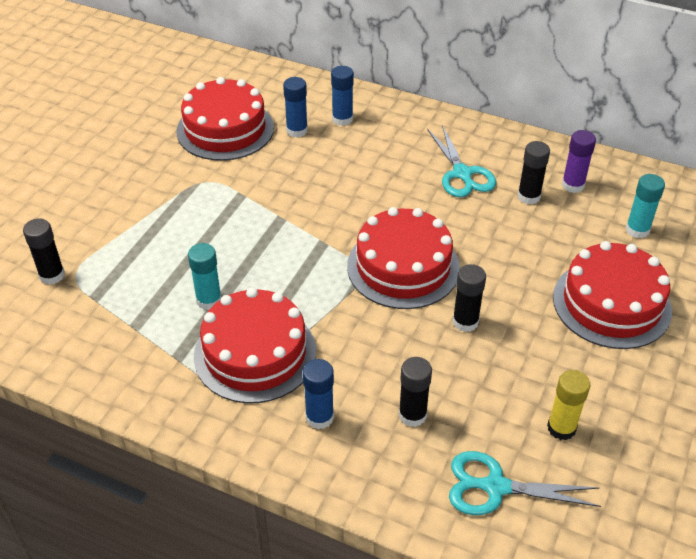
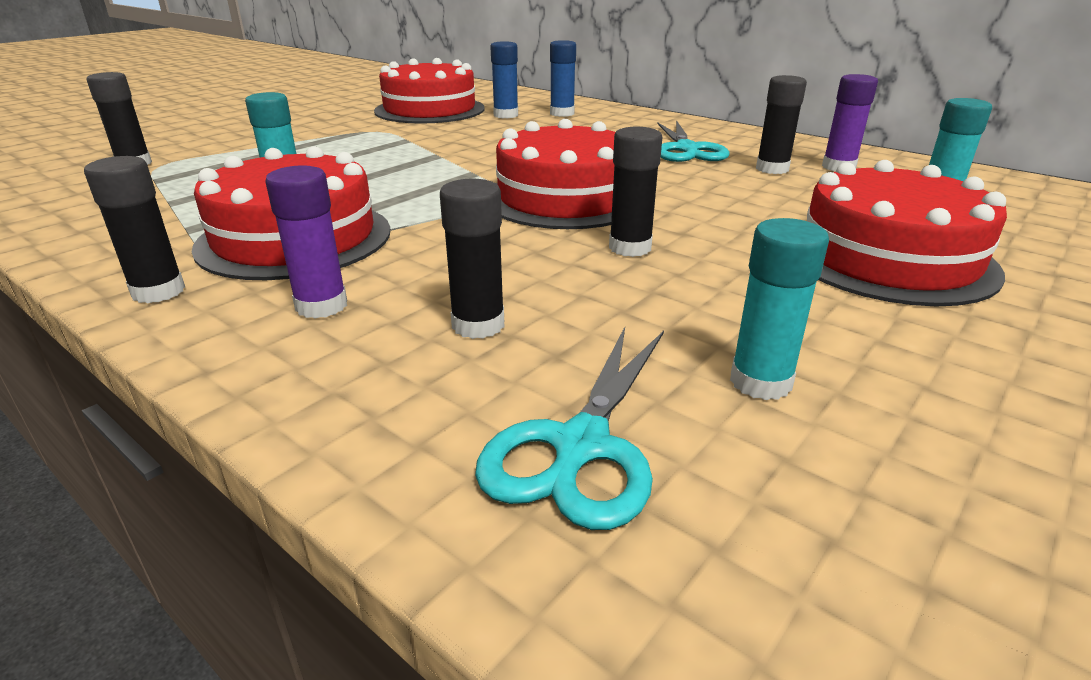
camera: 15 degrees right, 15 degrees down
blue glue stick [303,359,334,429] -> purple glue stick [265,165,347,319]
turquoise scissors [449,451,601,515] -> turquoise scissors turned 90 degrees counterclockwise [475,327,664,530]
yellow glue stick [547,370,590,440] -> turquoise glue stick [730,218,829,400]
none -> black glue stick [84,156,185,303]

